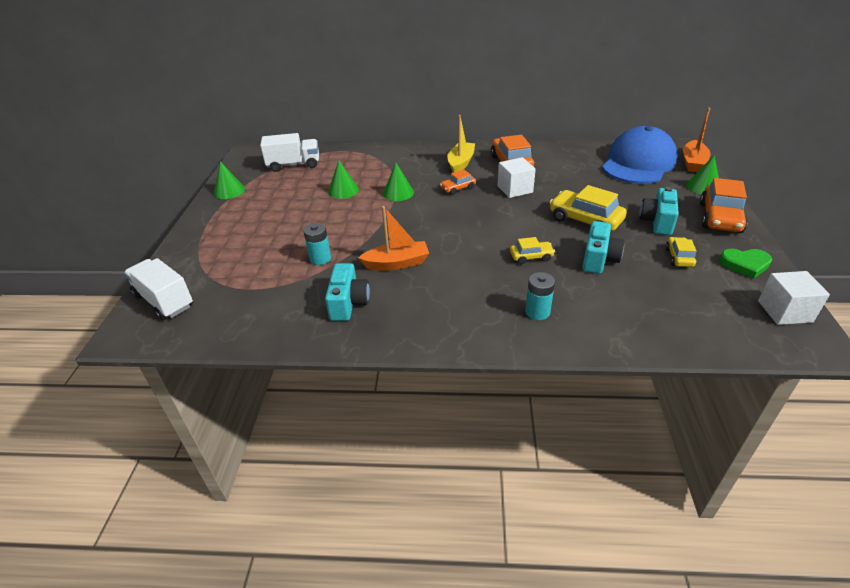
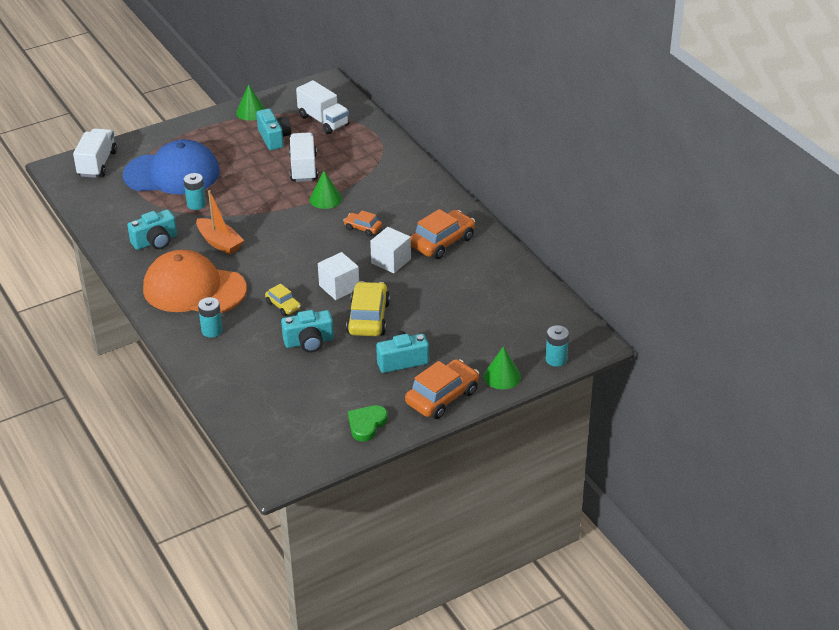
camera: 55 degrees right, 0 degrees up
green cone [328,160,359,199] -> white truck [289,132,318,182]
yellow boat [447,115,475,173] -> none
blue cap [602,126,678,184] -> blue cap moved to [123,139,220,194]
yellow car [665,237,697,267] -> none
orange boat [683,108,710,172] -> turquoise battery [546,325,569,367]
orange car [700,178,748,233] -> orange car turned 150 degrees clockwise [405,359,479,419]
green heart [719,249,772,279] -> green heart turned 60 degrees clockwise [348,405,388,441]
white cube [758,271,830,325] -> white cube moved to [318,252,359,300]
none -> orange cap [143,250,247,313]
none -> turquoise camera [256,108,291,150]

